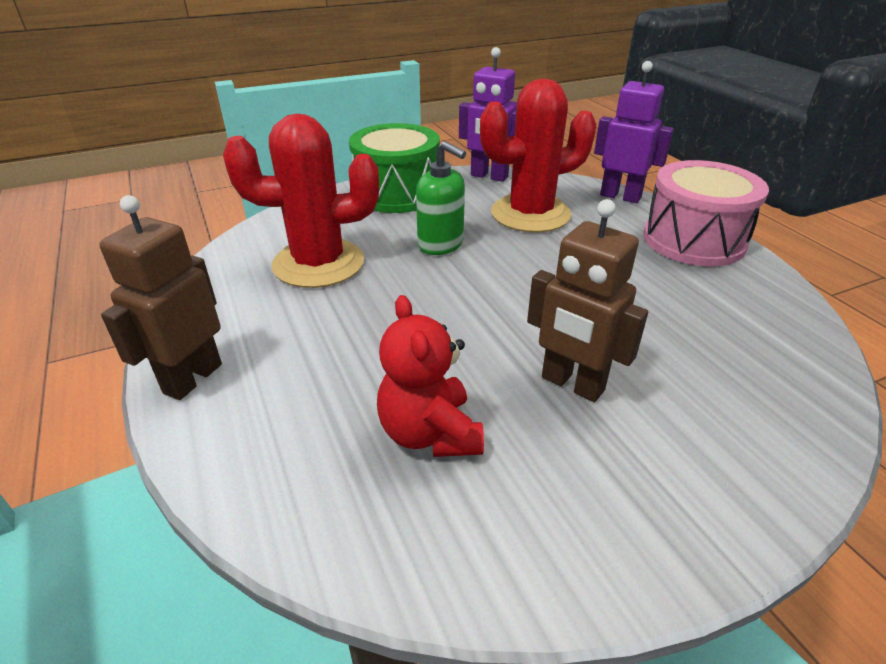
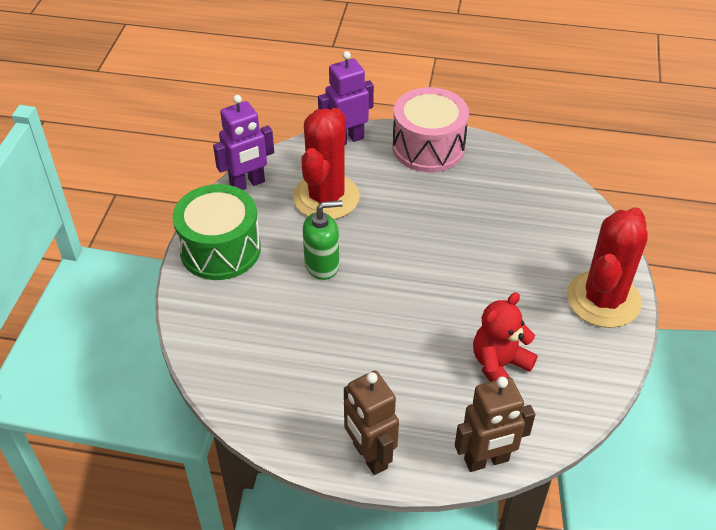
camera: 55 degrees left, 10 degrees up
red cactus [223,114,379,288] -> red cactus moved to [567,207,648,328]
red teddy bear [377,295,484,457] -> red teddy bear turned 120 degrees clockwise [473,292,538,382]
brown robot [527,199,648,402] -> brown robot moved to [455,377,535,472]

